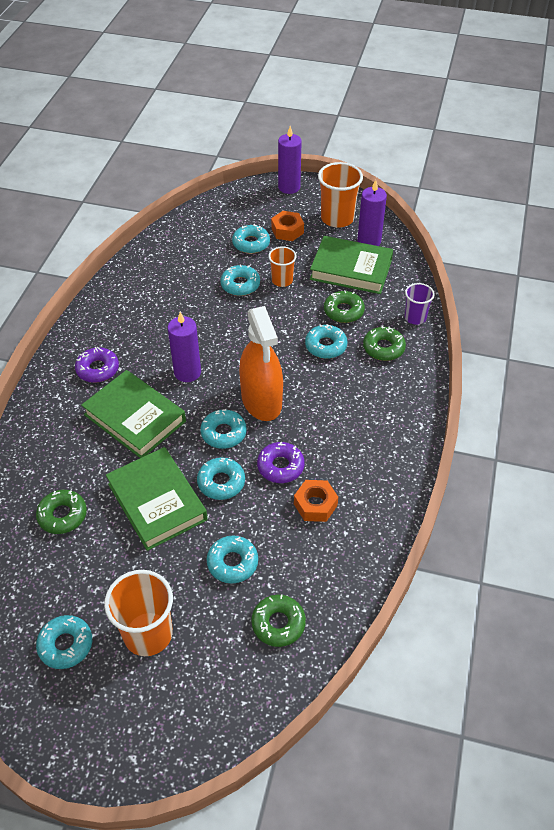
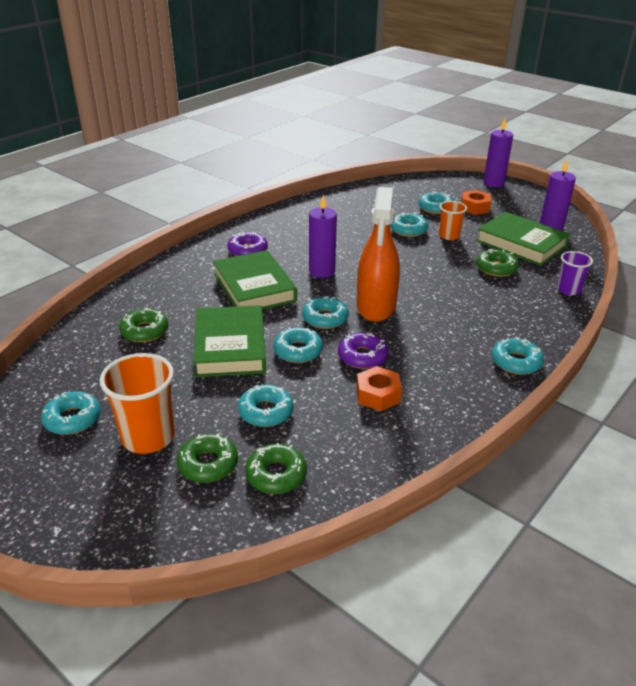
camera: 25 degrees right, 15 degrees down
turquoise donut [305,324,348,359] -> turquoise donut moved to [492,337,544,375]
orange cup [318,162,363,228] -> none
green donut [363,326,406,361] -> green donut moved to [177,433,238,483]

